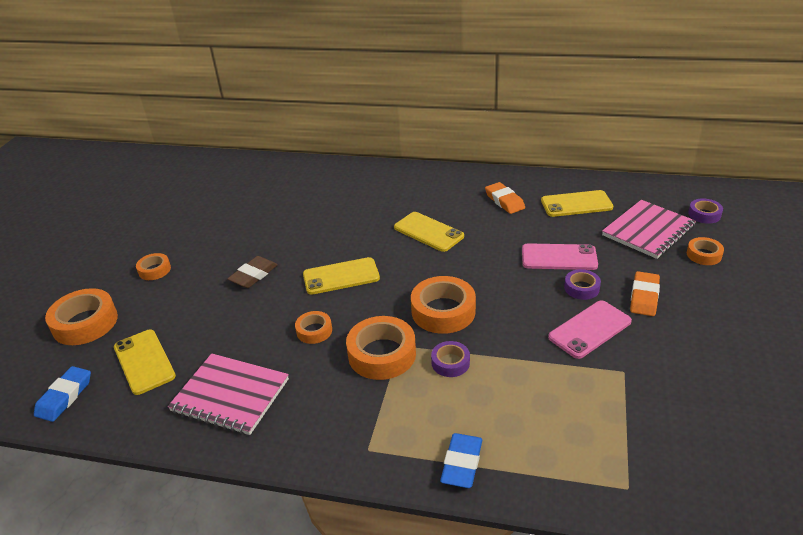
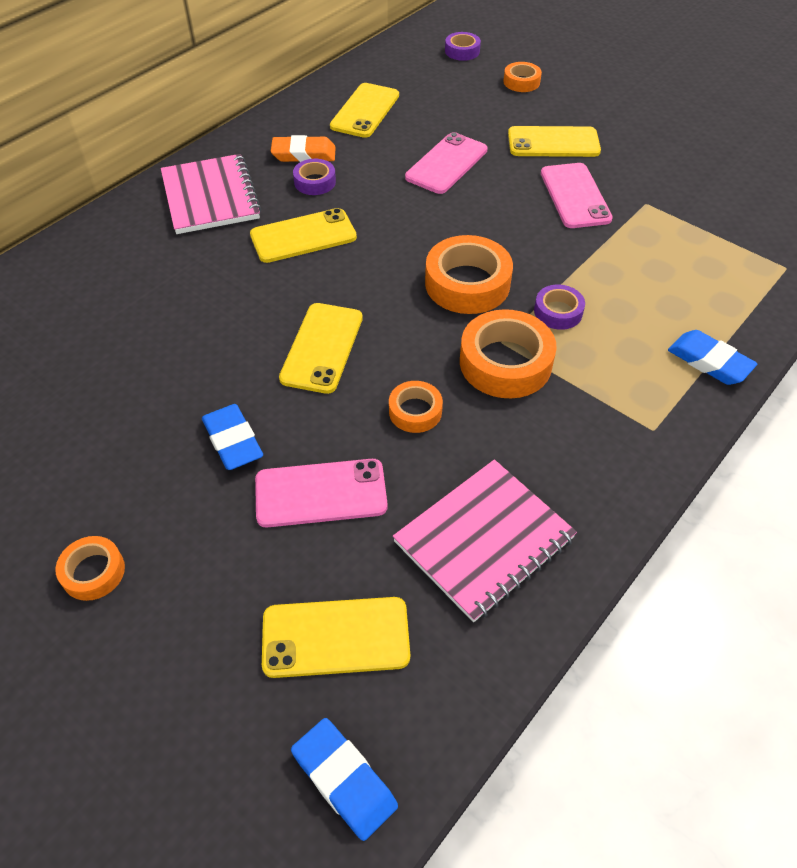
camera: 65 degrees left, 15 degrees up
orange tape [45,288,118,345] -> none
brown eraser [227,256,278,288] -> blue eraser [202,404,263,470]
purple tape [564,269,601,300] -> purple tape moved to [293,159,336,195]
pink notebook [602,200,696,259] -> pink notebook moved to [161,154,261,234]
orange eraser [630,271,660,316] -> yellow phone [508,126,601,157]
none -> pink phone [255,459,388,528]

